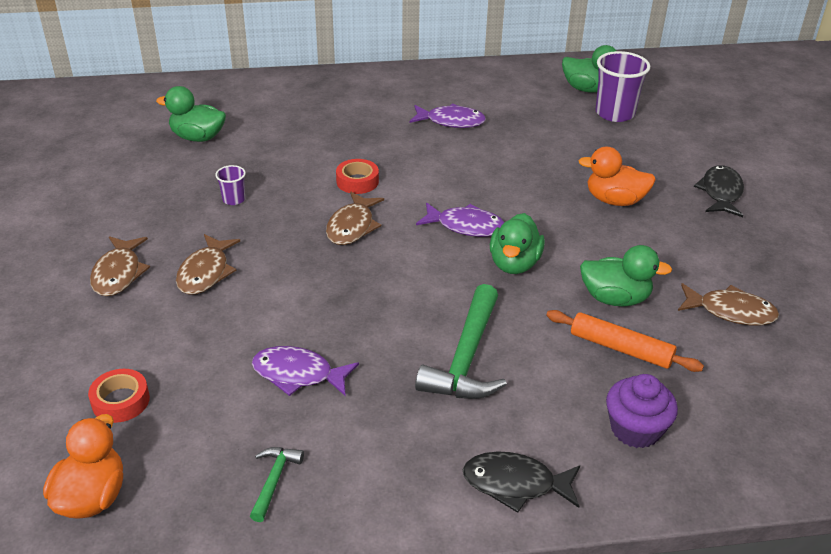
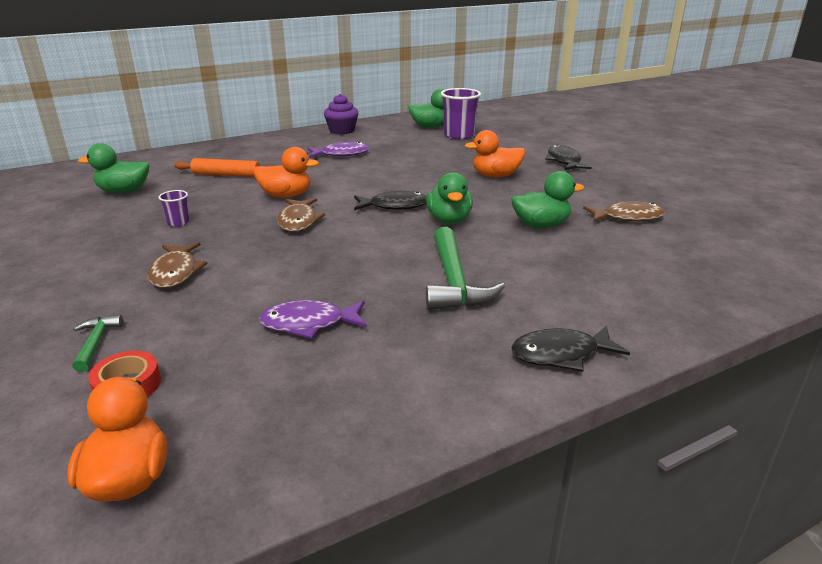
camera: 20 degrees left, 10 degrees down
brown fish [90,236,150,296] -> none
green hammer [250,447,304,522] -> green hammer moved to [72,315,123,372]
red tape [336,159,379,194] -> orange duck [253,147,319,198]
purple fish [416,203,504,237] -> black fish [354,191,426,210]
orange rolling pin [546,310,704,372] -> orange rolling pin moved to [174,158,272,177]
purple cupcake [606,374,678,448] -> purple cupcake moved to [324,94,358,135]

